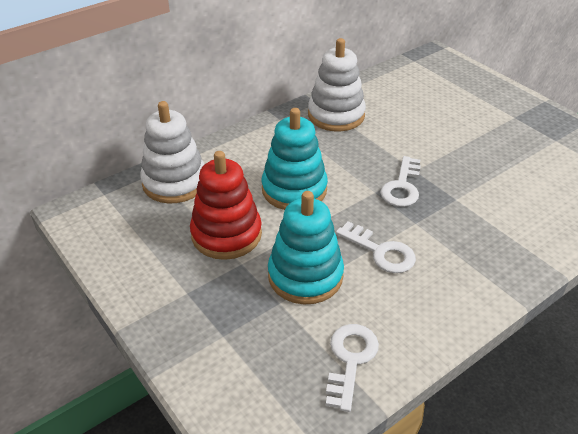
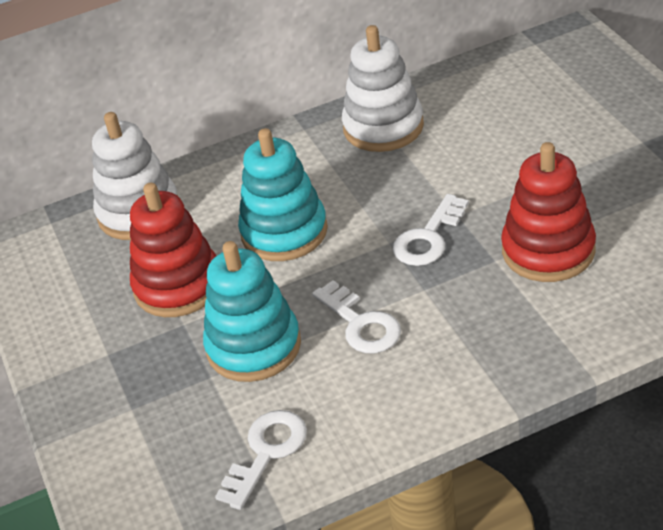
camera: 20 degrees right, 0 degrees up
none -> red stacking toy [501,142,596,282]

